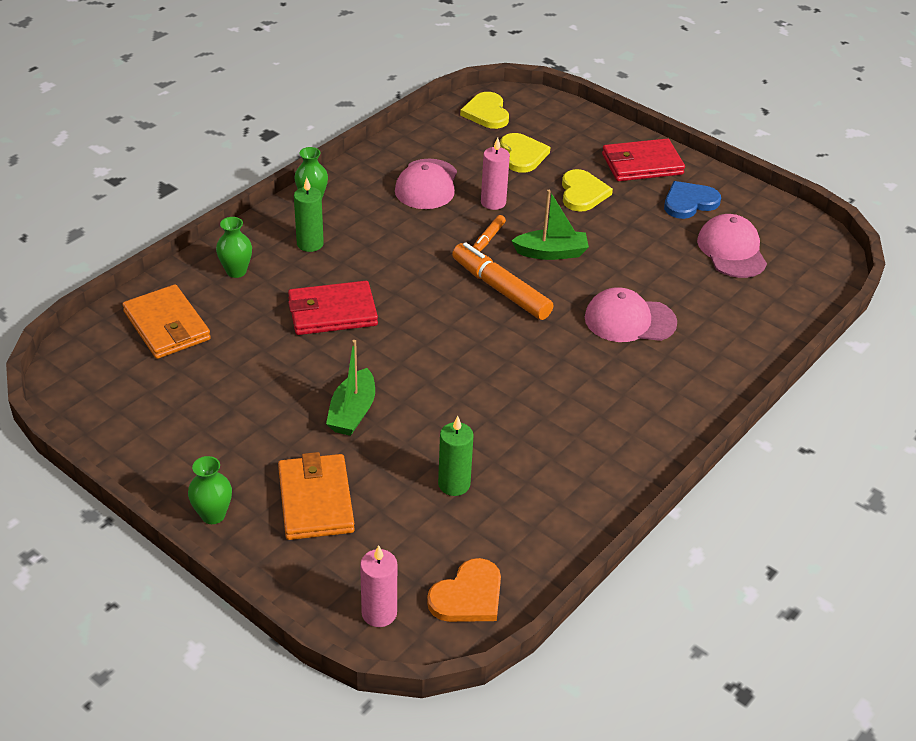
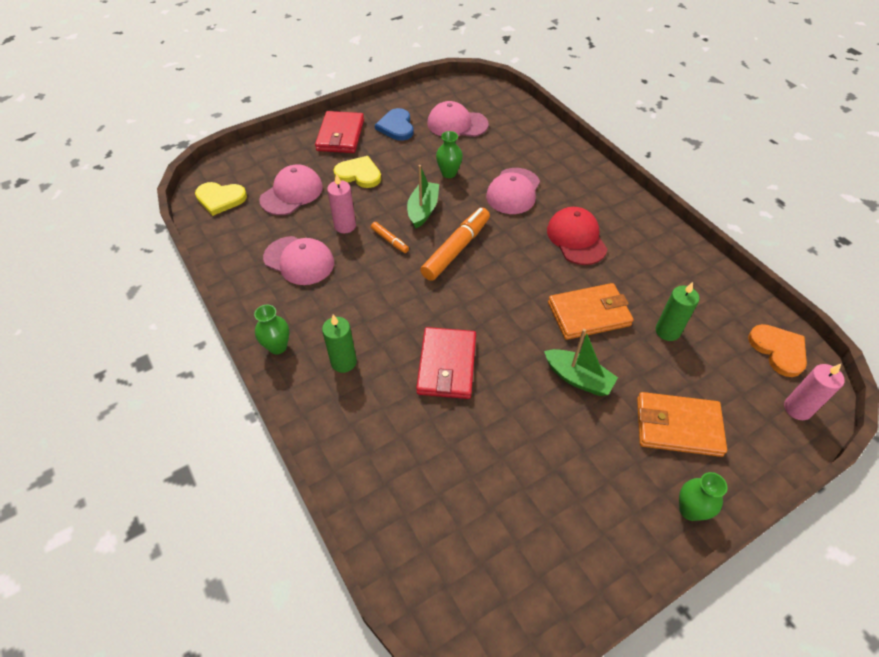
camera: 70 degrees left, 10 degrees up
orange wallet [122,284,211,359] -> orange wallet moved to [548,283,634,340]
green vase [216,217,252,278] -> green vase moved to [436,131,463,178]
orange marker [452,242,553,320] -> orange marker turned 150 degrees clockwise [420,208,490,281]
yellow heart [500,133,551,173] -> pink cap [259,165,323,215]
none -> red cap [547,207,607,265]

